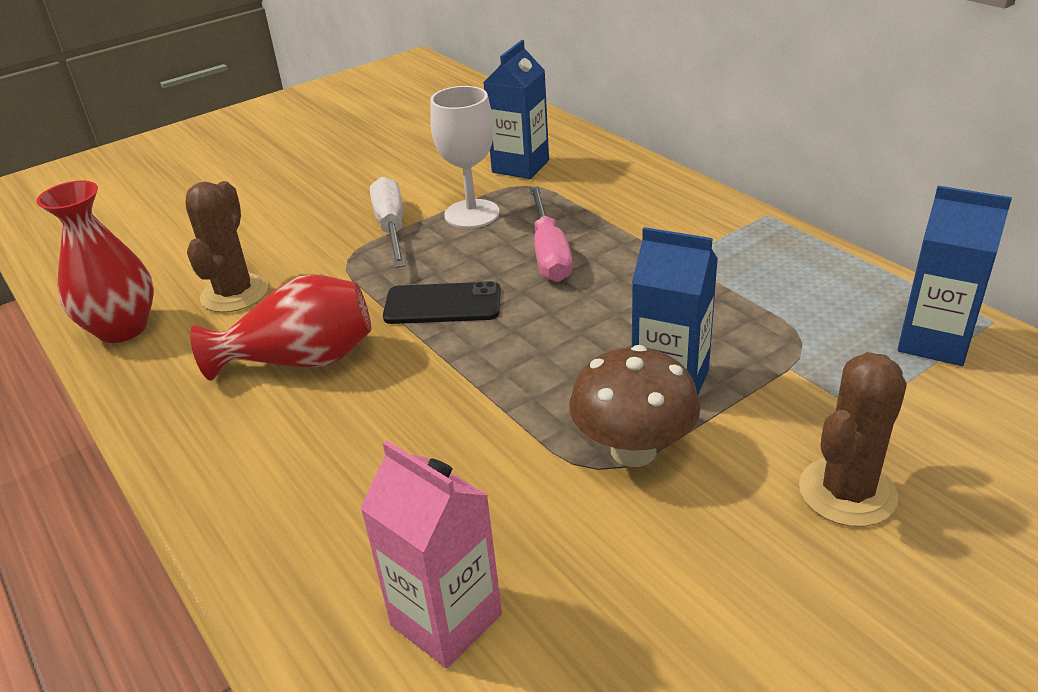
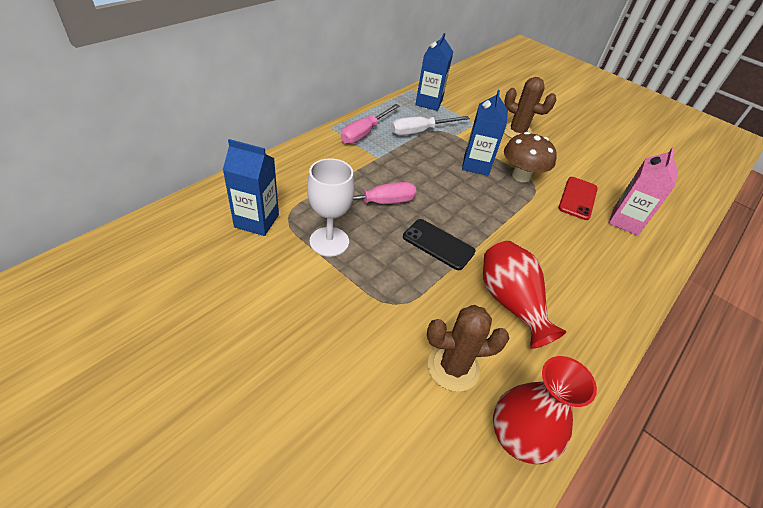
camera: 110 degrees left, 10 degrees up
white screwdriver [370,177,405,268] -> white screwdriver moved to [391,116,470,136]
black phone [383,281,501,324] -> black phone turned 45 degrees counterclockwise [403,219,476,270]
none -> pink screwdriver [341,104,400,144]
none -> red phone [559,177,598,220]

